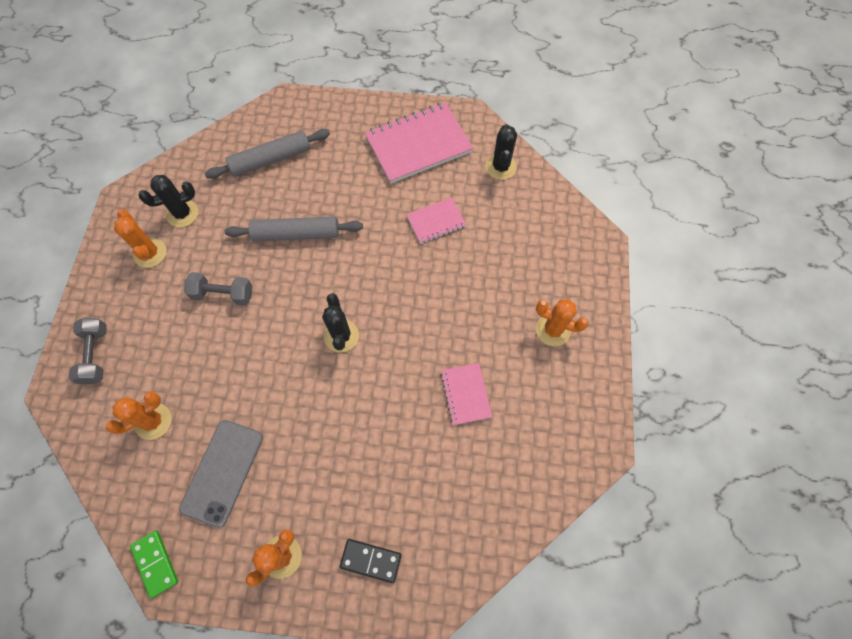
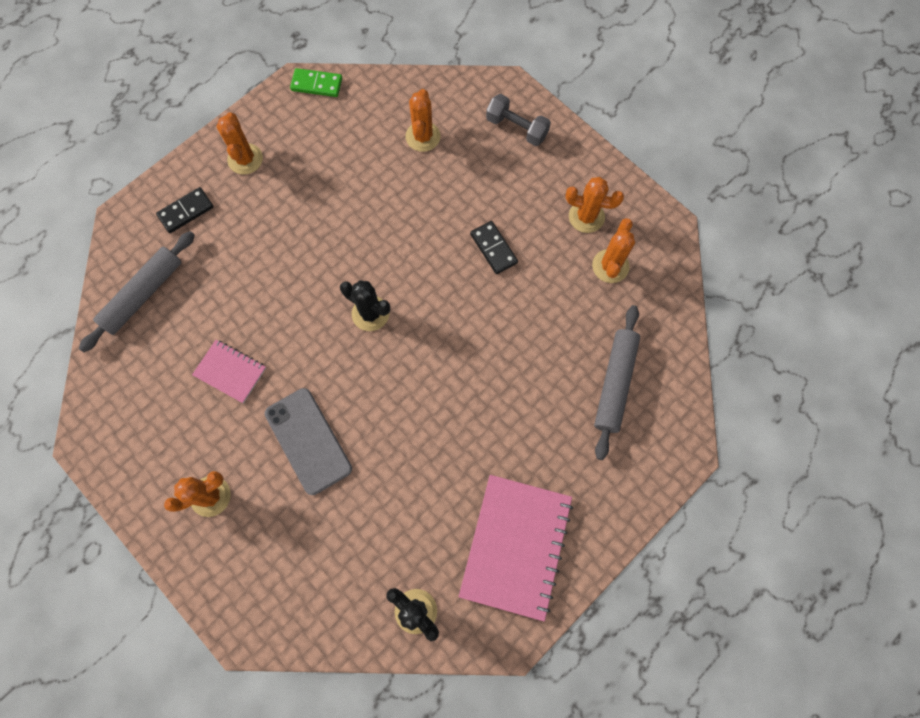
camera: 130 degrees right, 5 degrees up
black cactus [138,175,198,227] -> orange cactus [592,218,635,283]
grey phone [179,420,263,528] -> grey phone moved to [265,388,352,495]
grey dumbbell [184,272,252,305] -> black domino [470,221,518,274]
grey rolling pin [225,216,363,242] -> grey rolling pin moved to [79,231,195,352]
pink notebook [406,197,466,244] -> none

